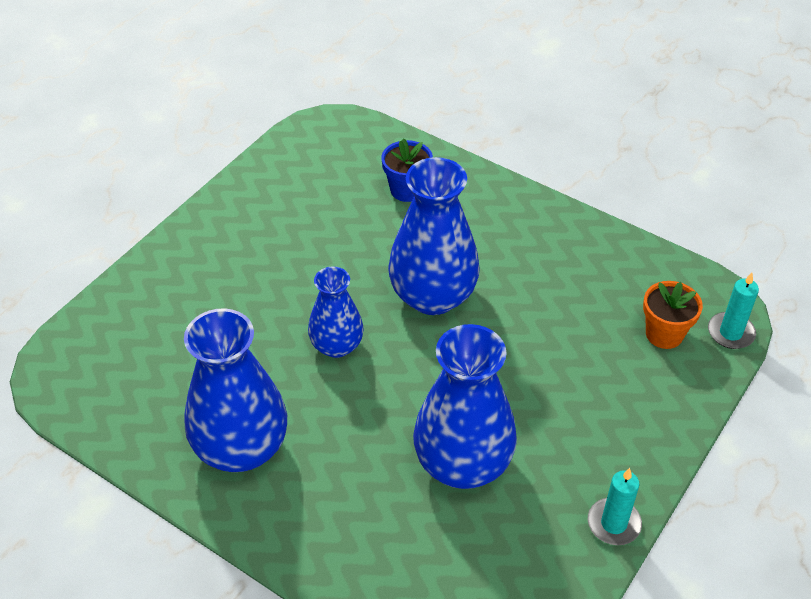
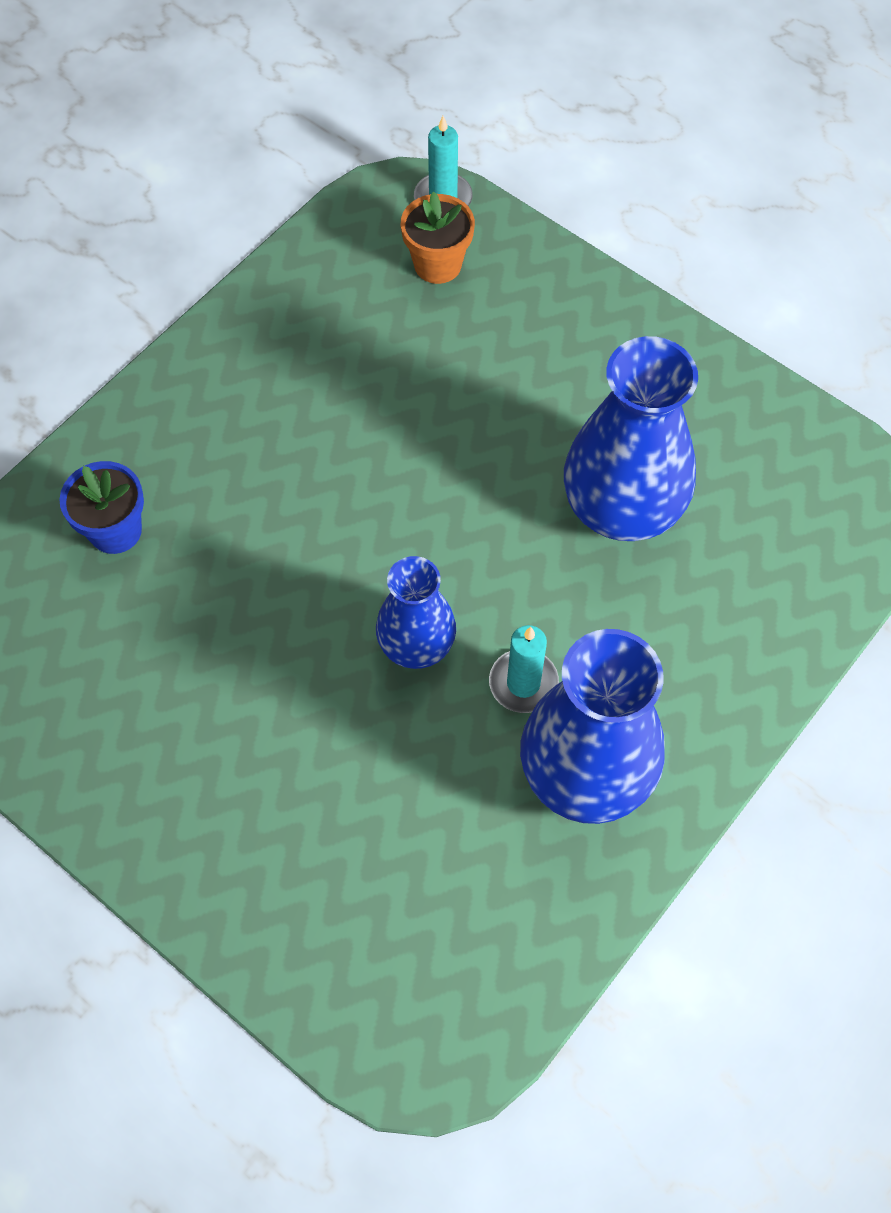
camera: 85 degrees left, 15 degrees up
blue vase [388,157,480,315] -> none
turquoise candle [588,468,642,545] -> turquoise candle moved to [489,625,559,713]

